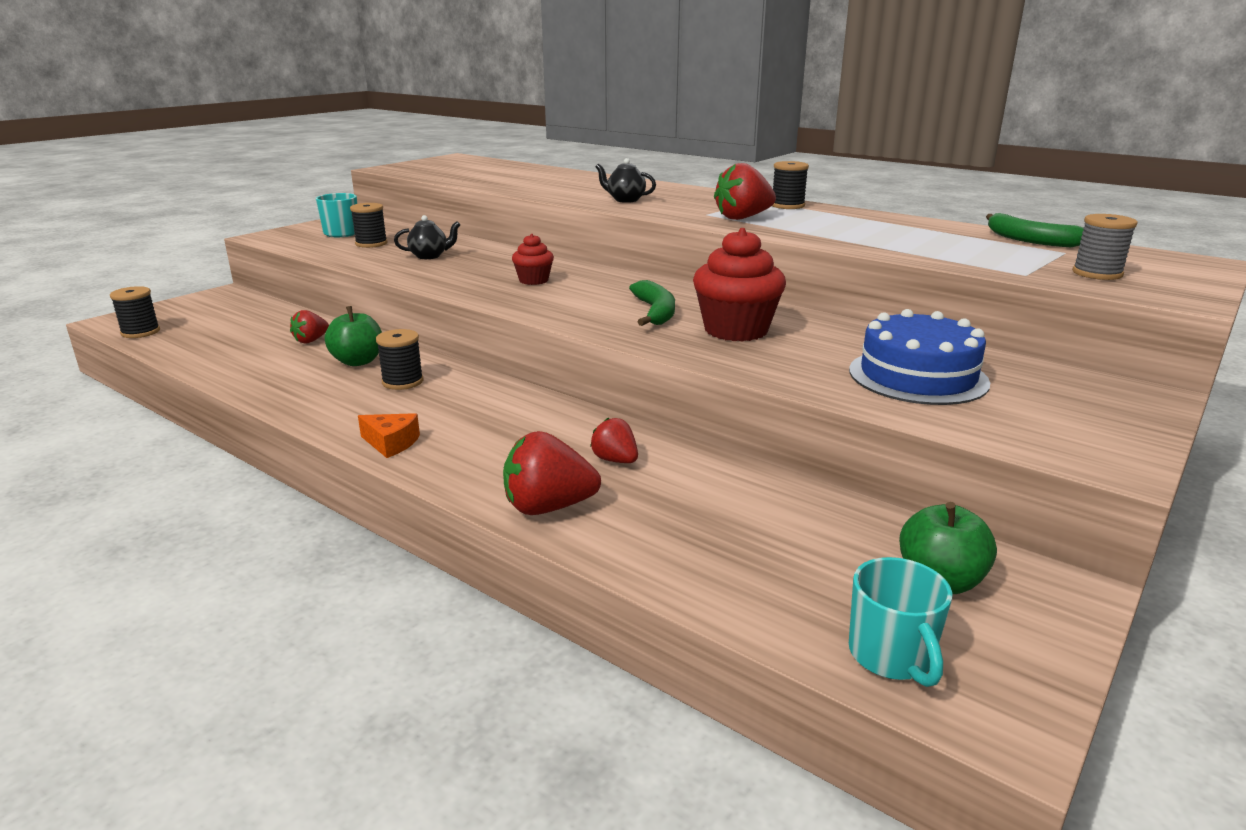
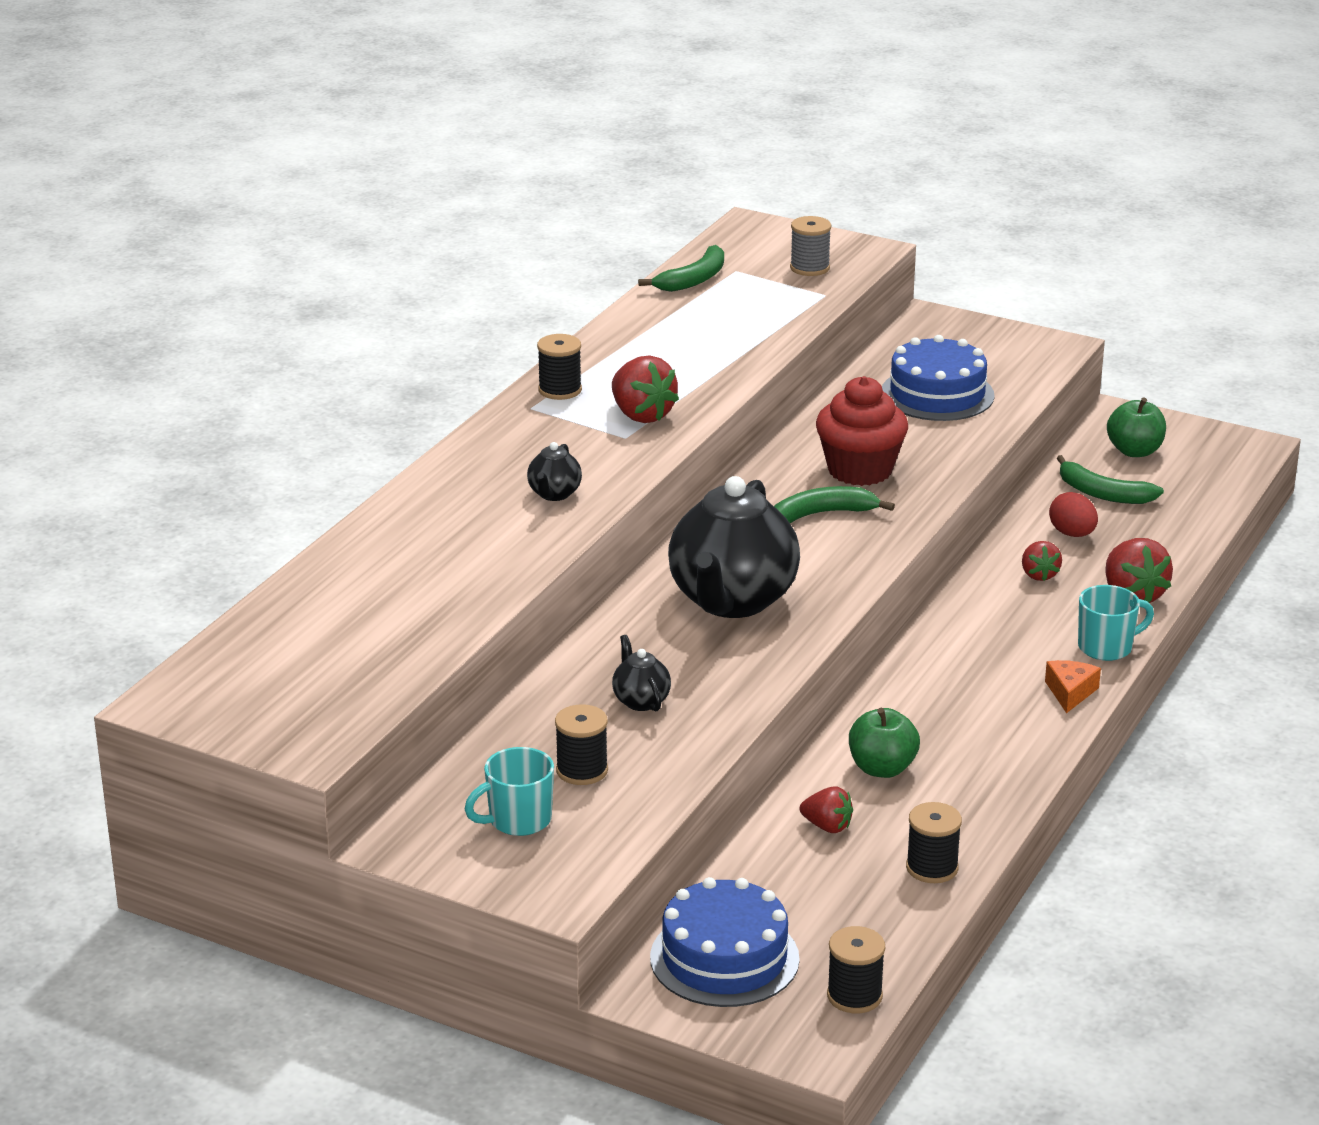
camera: 100 degrees left, 5 degrees up
black spool [376,329,424,390] -> black spool moved to [906,802,962,883]
red cupcake [512,234,554,285] -> black teapot [668,476,800,618]
red strawberry [590,417,638,463] -> red strawberry turned 45 degrees counterclockwise [1022,541,1062,581]
turquoise mug [849,557,952,687] -> turquoise mug moved to [1078,585,1154,661]
none -> blue cake [650,877,800,1007]
none -> red egg [1049,492,1098,537]
none -> green banana [1057,455,1164,504]

